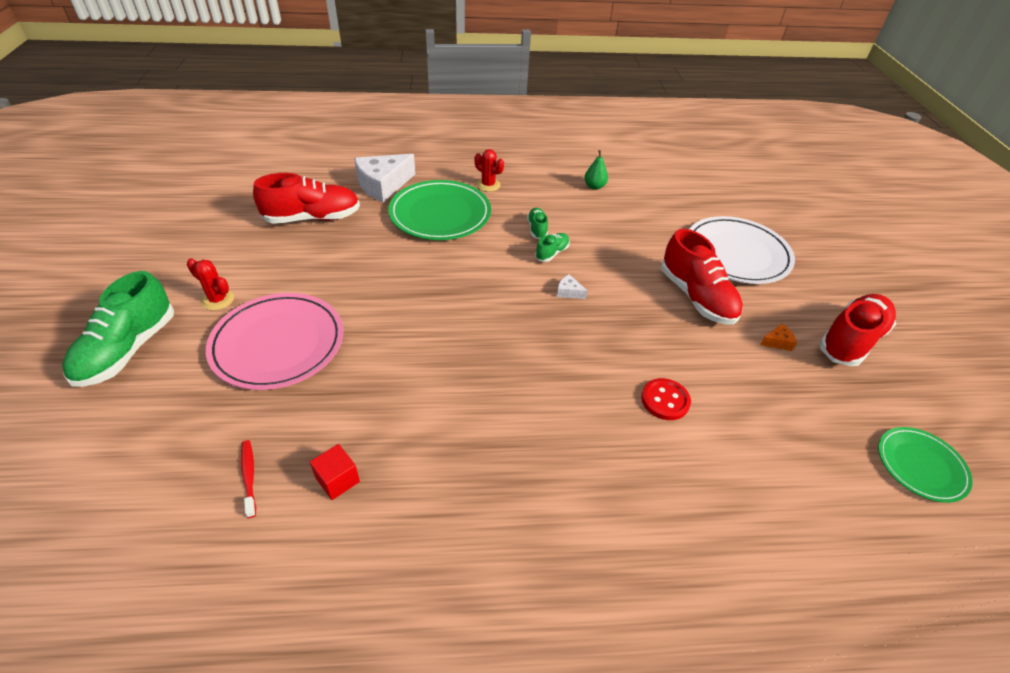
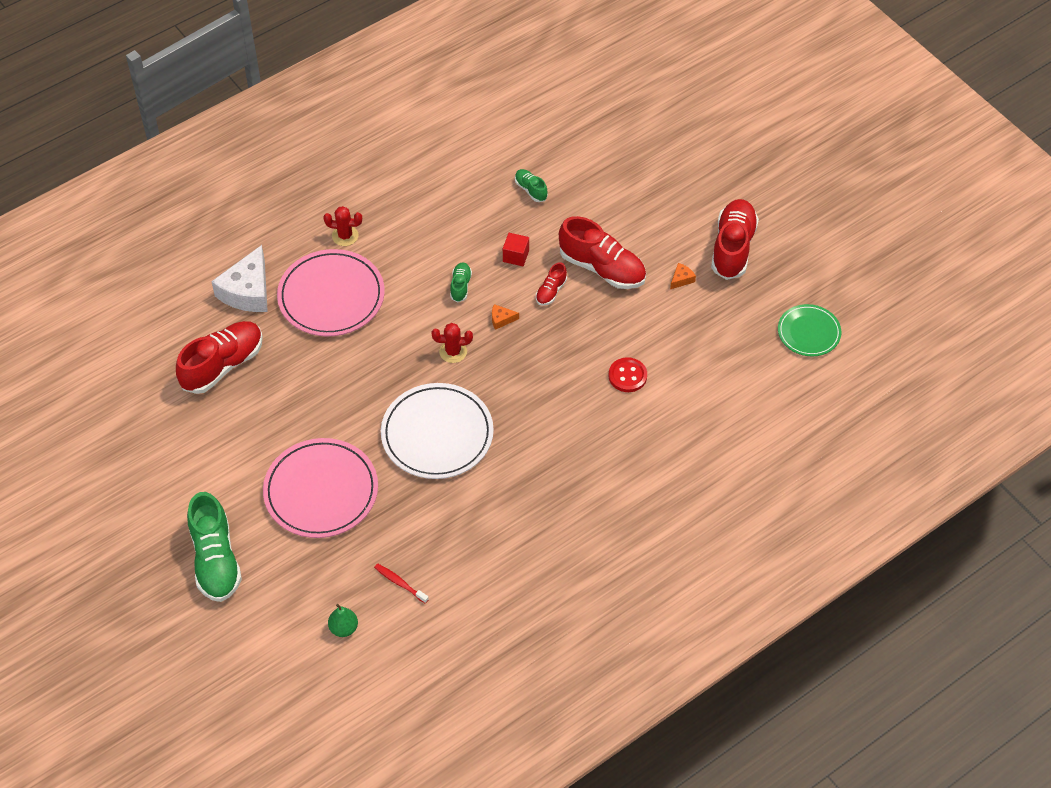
camera: 30 degrees left, 10 degrees up
red cactus [187,259,234,310] -> red cactus moved to [432,323,473,363]
red cube [310,444,360,500] -> red cube moved to [503,233,529,266]
green plate [388,180,491,240] -> pink plate [277,249,385,336]
green shoe [527,208,548,239] -> green shoe moved to [515,169,548,202]
white cheese [557,274,588,299] -> orange cheese [492,304,519,330]
green pear [584,150,608,190] -> green pear moved to [328,604,358,637]
white plate [689,216,795,284] -> white plate moved to [381,383,494,479]
none -> red shoe [536,262,567,306]

